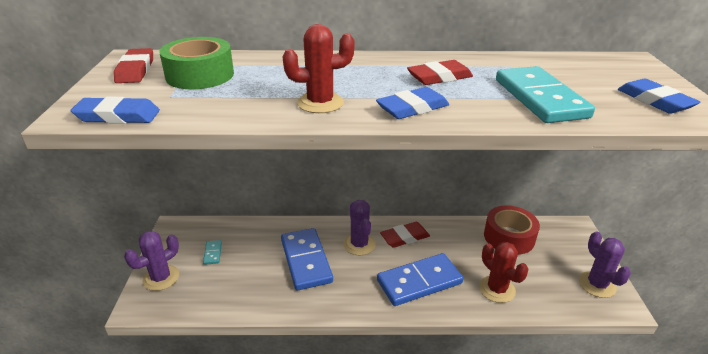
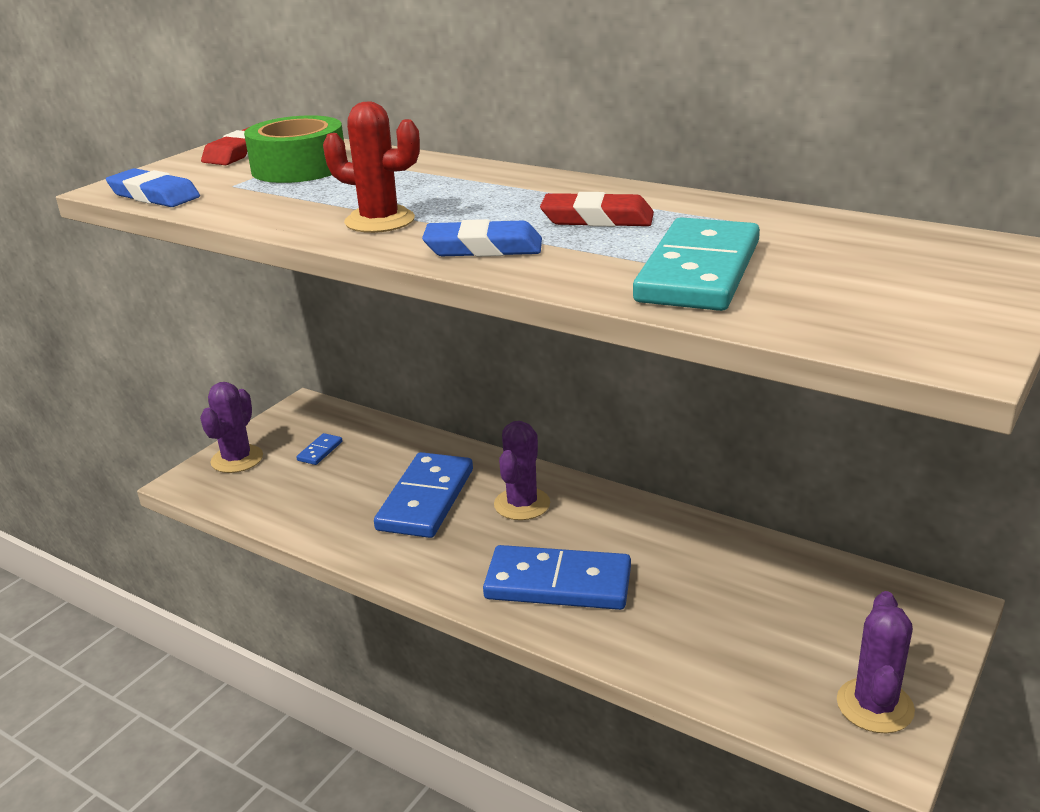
camera: 35 degrees right, 5 degrees down
purple cactus [124,231,179,291] -> purple cactus turned 60 degrees counterclockwise [200,382,263,473]
turquoise domino [203,240,222,265] -> blue domino [296,433,342,465]
red eraser [380,222,430,248] -> none
red cactus [479,242,528,303] -> none
red tape [484,205,540,255] -> none
blue eraser [618,78,700,114] -> none

